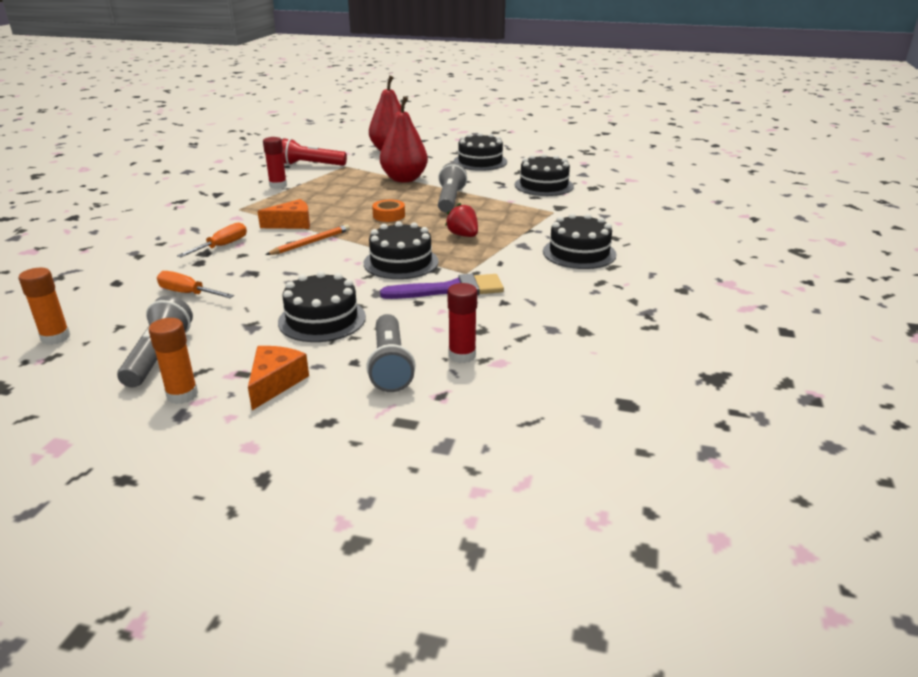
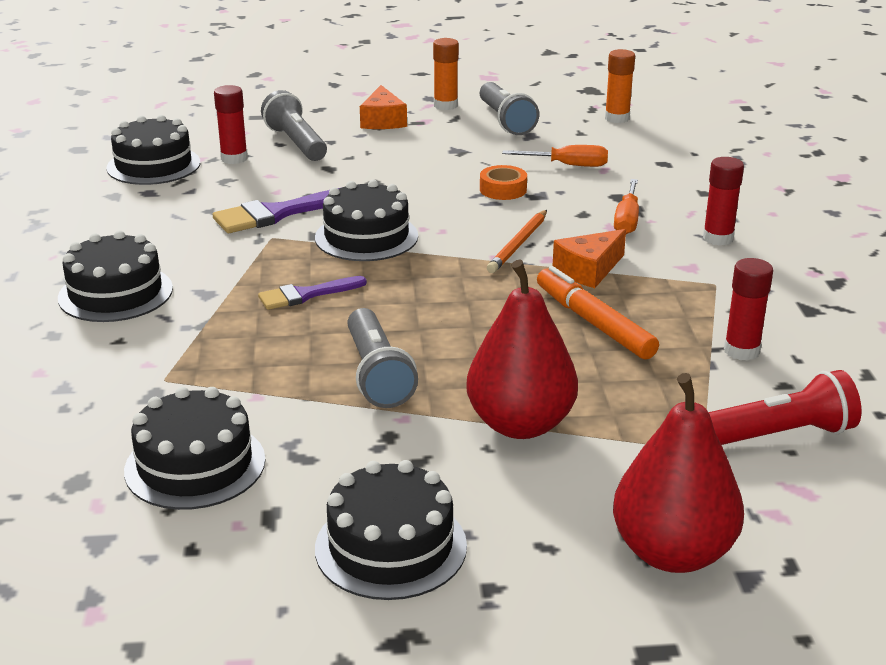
camera: 160 degrees right, 0 degrees up
black cake [278,271,366,342] -> black cake moved to [106,115,200,185]
orange tape [372,200,405,222] -> orange tape moved to [480,165,527,200]
red strawberry [445,203,478,237] -> purple brush [258,276,367,310]
none -> orange marker [537,266,659,359]
none -> red glue stick [703,157,744,246]

